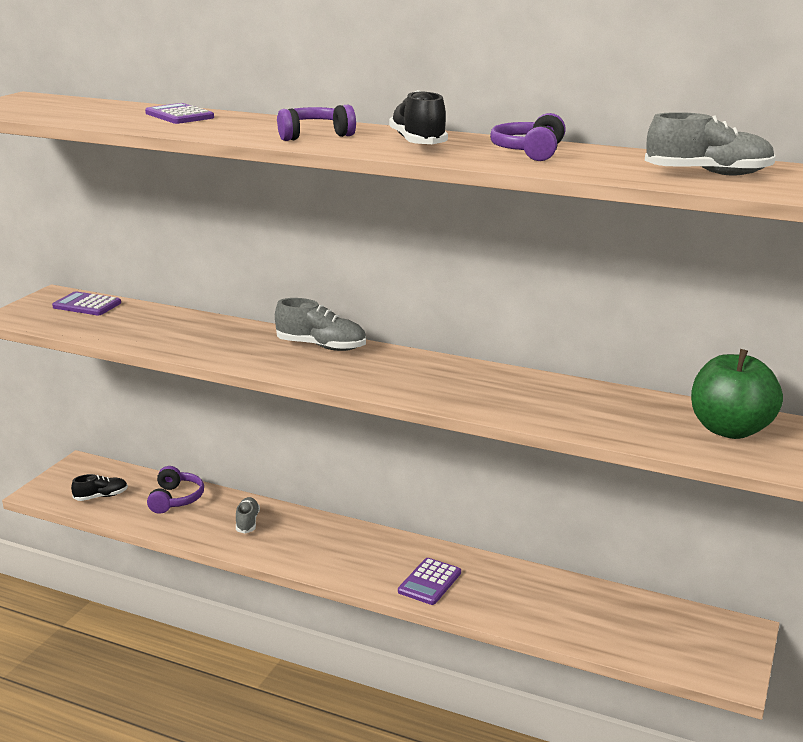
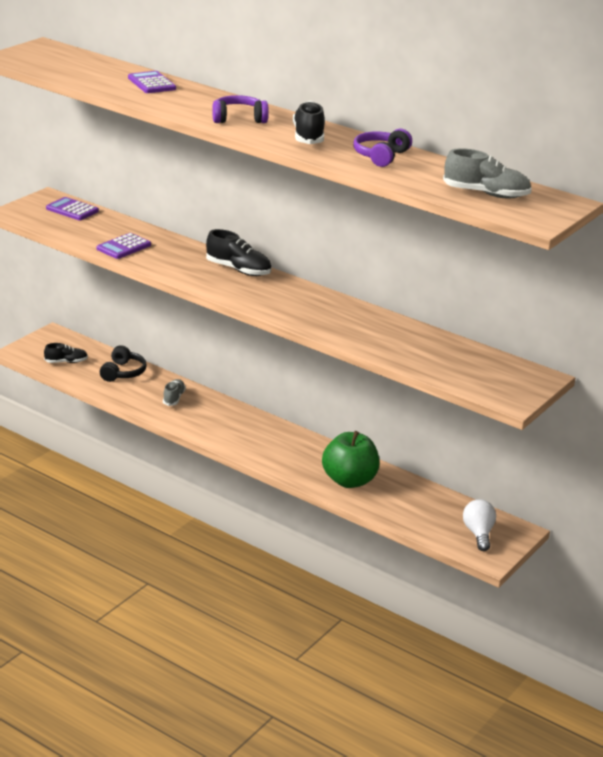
camera: 10 degrees right, 5 degrees up
purple headphones [147,466,204,514] -> black headphones [100,345,147,382]
grey shoe [275,298,366,351] -> black shoe [206,229,271,276]
purple calculator [398,558,461,605] -> purple calculator moved to [97,233,151,259]
green apple [691,349,783,439] -> green apple moved to [322,431,379,488]
none -> white light bulb [463,499,496,551]

